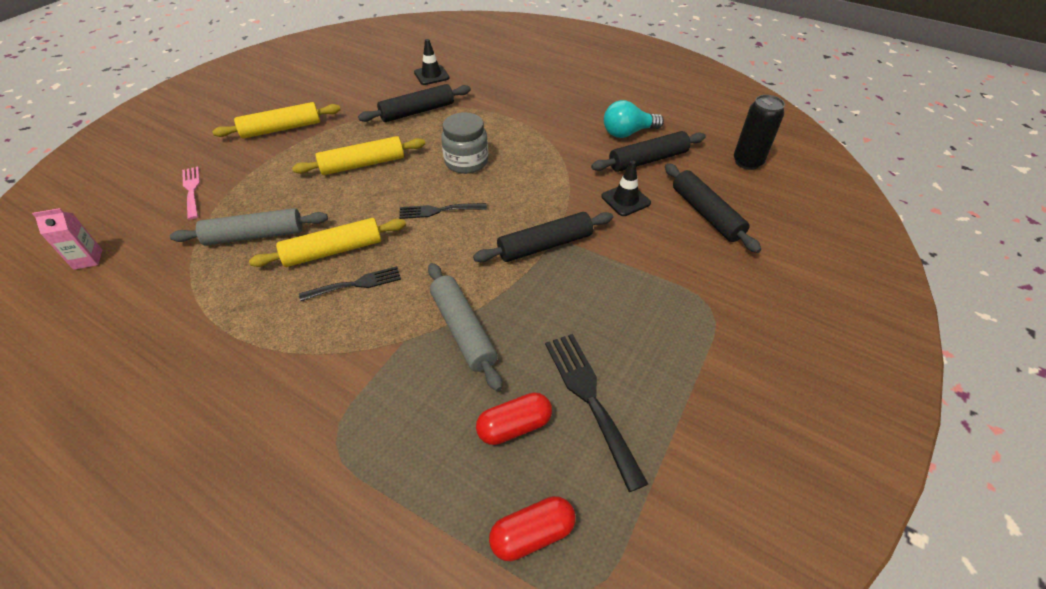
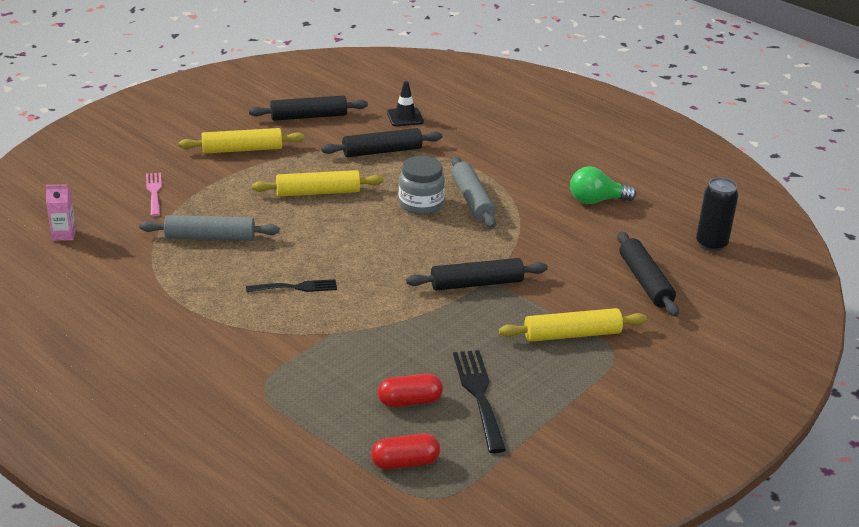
camera: 10 degrees right, 15 degrees down
yellow rolling pin [249,218,406,267] -> yellow rolling pin moved to [499,308,647,342]
black fork [399,203,487,219] -> none
grey rolling pin [428,263,502,391] -> grey rolling pin moved to [451,157,496,228]
black rolling pin [591,131,706,172] -> black rolling pin moved to [249,95,368,121]
black traffic cone [601,160,651,216] -> none
turquoise light bulb [604,100,664,138] -> green light bulb [570,166,637,204]

